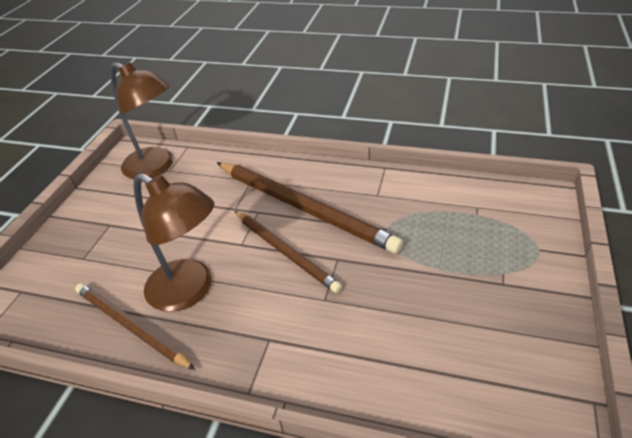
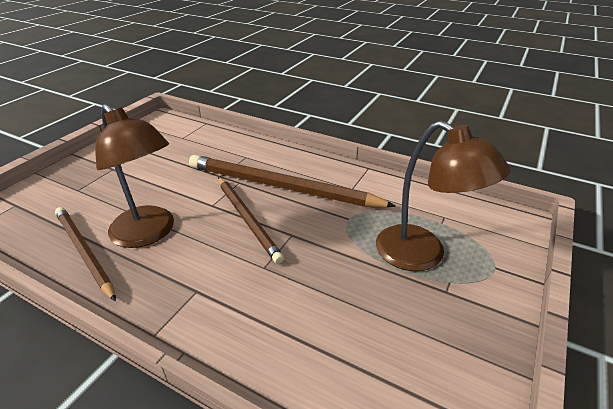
camera: 10 degrees right, 5 degrees down
brown lamp [110,62,173,179] -> brown lamp moved to [376,121,510,271]
brown pencil [217,162,403,254] -> brown pencil turned 150 degrees clockwise [189,155,396,207]

